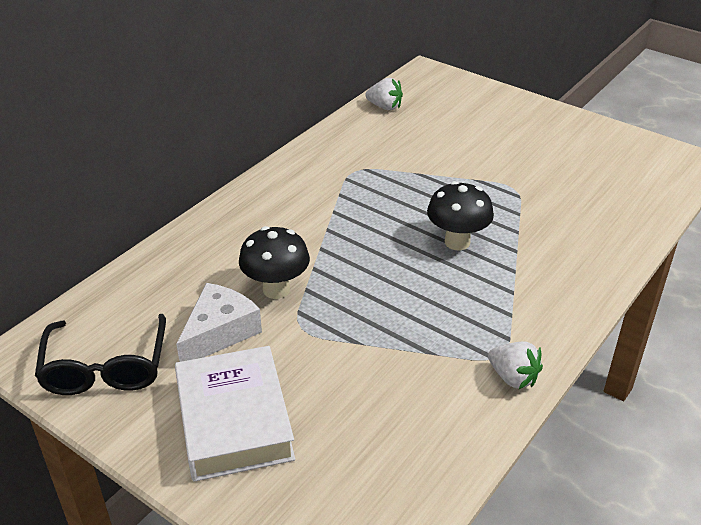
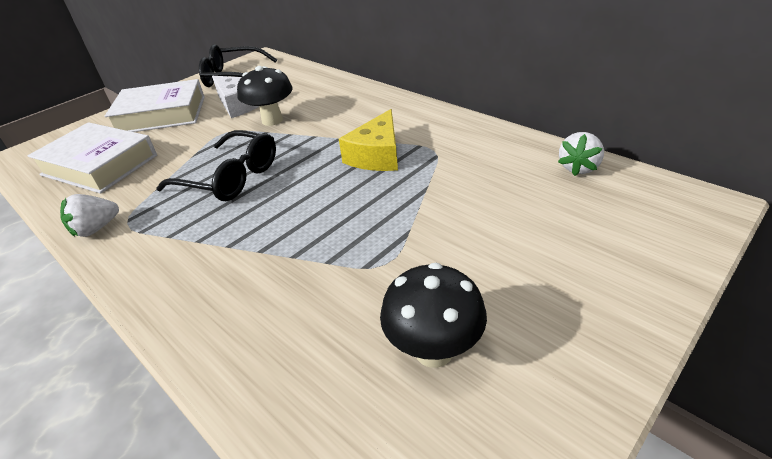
camera: 100 degrees right, 0 degrees up
black mushroom [427,181,494,250] -> black mushroom moved to [380,263,487,368]
none -> white book [27,122,157,194]
none -> black glasses [156,130,276,201]
none -> yellow cheese [339,109,398,171]

